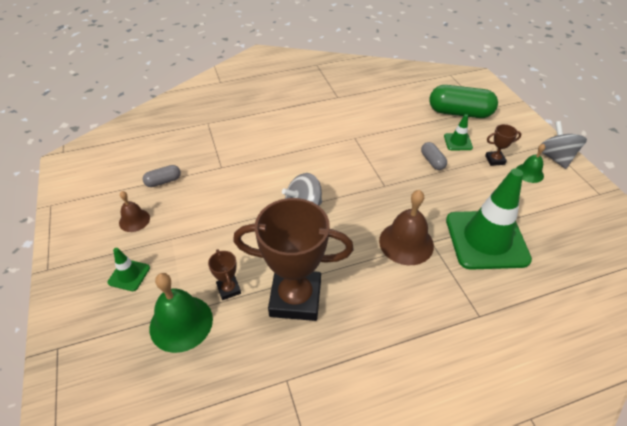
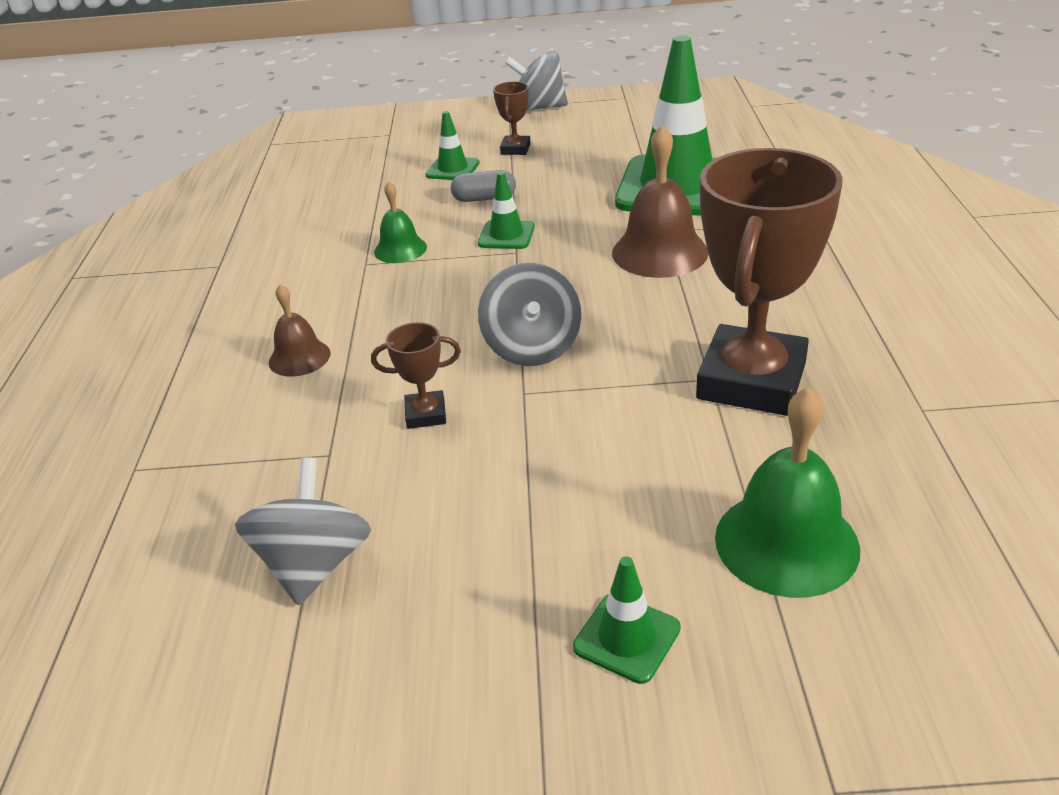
camera: 70 degrees left, 10 degrees down
brown bell [119,191,150,232] -> brown bell moved to [269,284,331,377]
grey capsule [143,165,181,187] -> grey spinning top [235,457,371,605]
brown trophy [208,249,241,300] -> brown trophy moved to [371,322,461,429]
green capsule [429,85,498,118] -> none
green bell [516,144,545,183] -> green bell moved to [374,182,427,263]
none -> green traffic cone [478,172,535,249]

